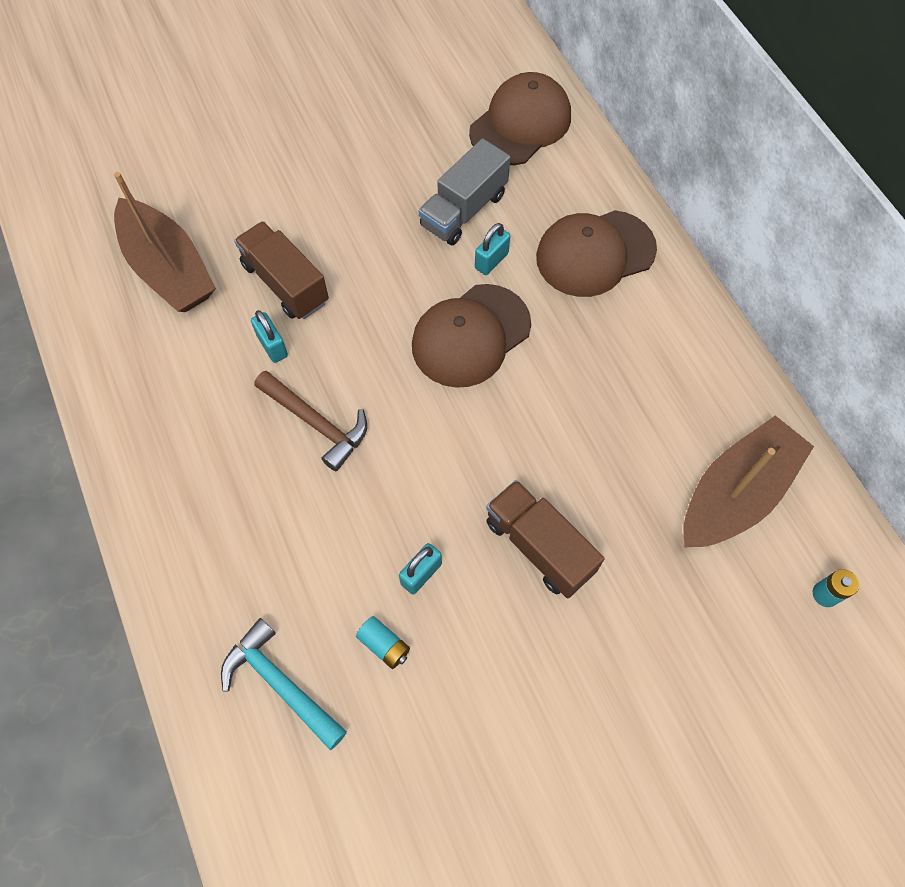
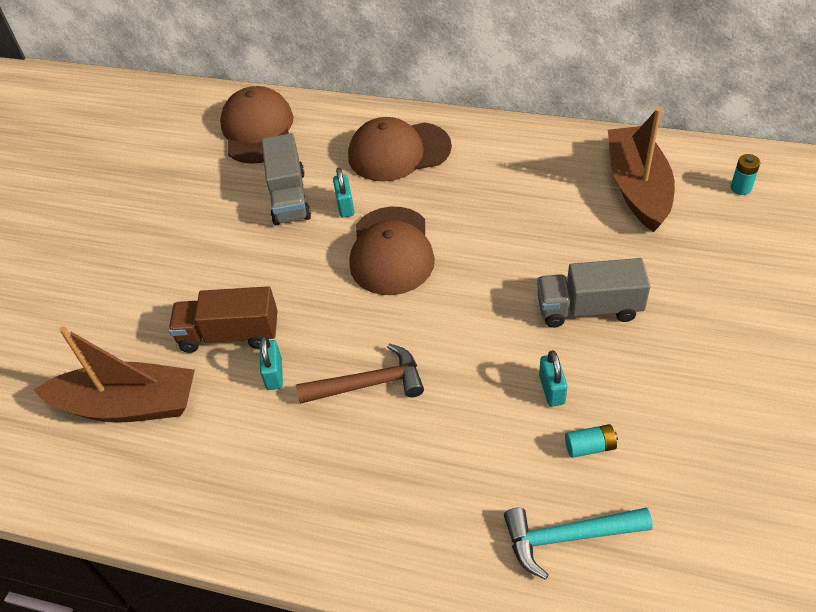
camera: 45 degrees left, 15 degrees down
turquoise padlock [251,310,288,363] -> turquoise padlock turned 75 degrees clockwise [260,336,283,390]
brown truck [486,480,605,598] -> grey truck [537,258,650,328]
brown cap [536,210,657,297] -> brown cap turned 60 degrees clockwise [348,117,452,182]

